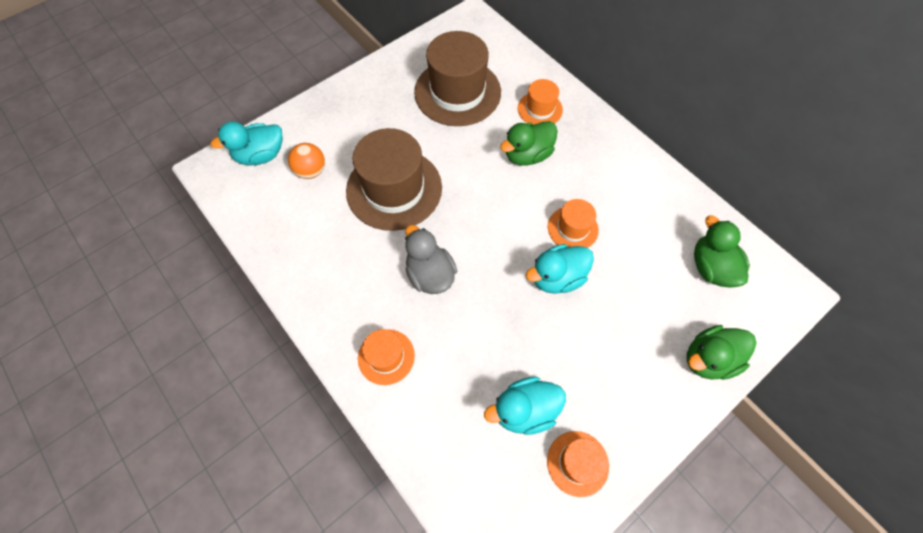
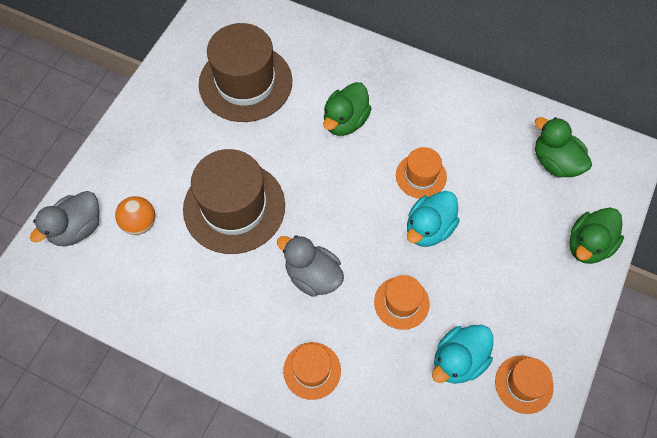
camera: 25 degrees left, 0 degrees up
turquoise duck [210,121,283,165] -> grey duck [30,191,99,247]
orange hat [518,79,563,125] -> orange hat moved to [374,275,430,330]

